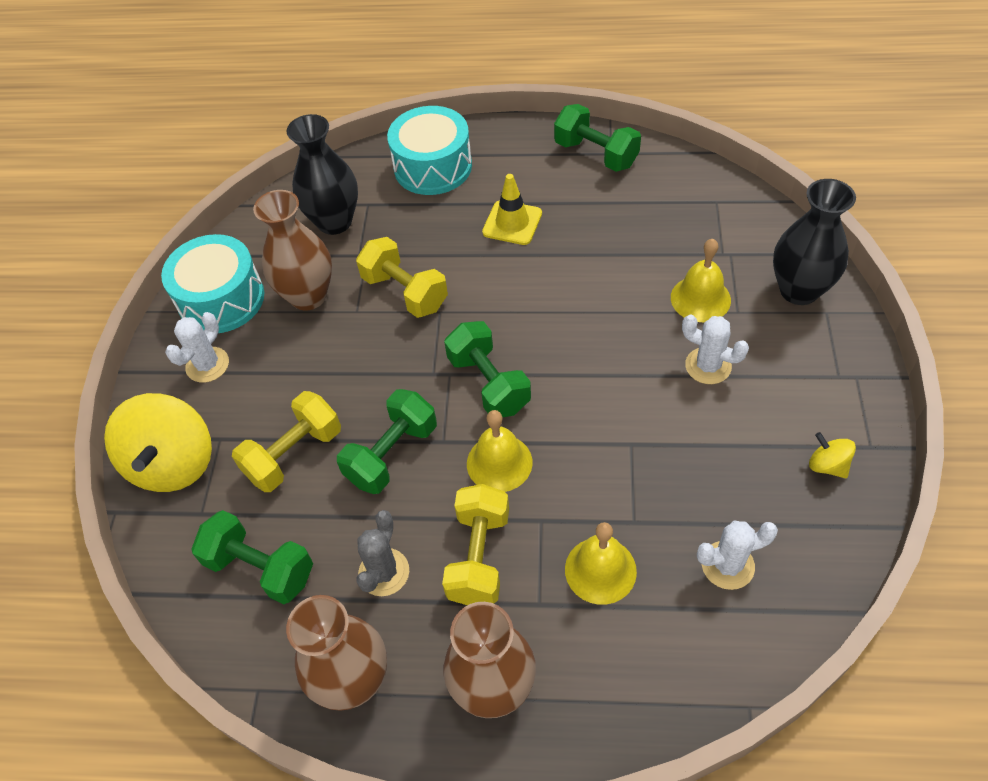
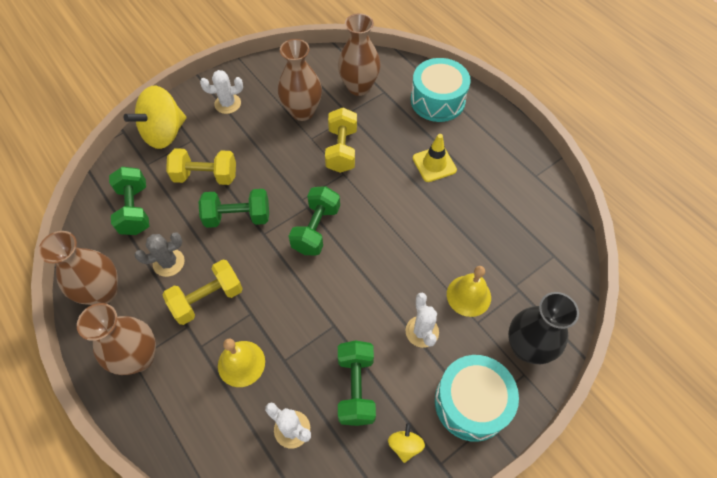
camera: 45 degrees right, 5 degrees up
turquoise drum [161,234,265,333] -> turquoise drum moved to [435,355,519,442]
black vase [286,114,358,235] -> brown vase [338,13,381,96]
yellow bell [467,410,533,492] -> none
green dumbbell [554,104,641,172] -> green dumbbell moved to [338,340,376,426]

